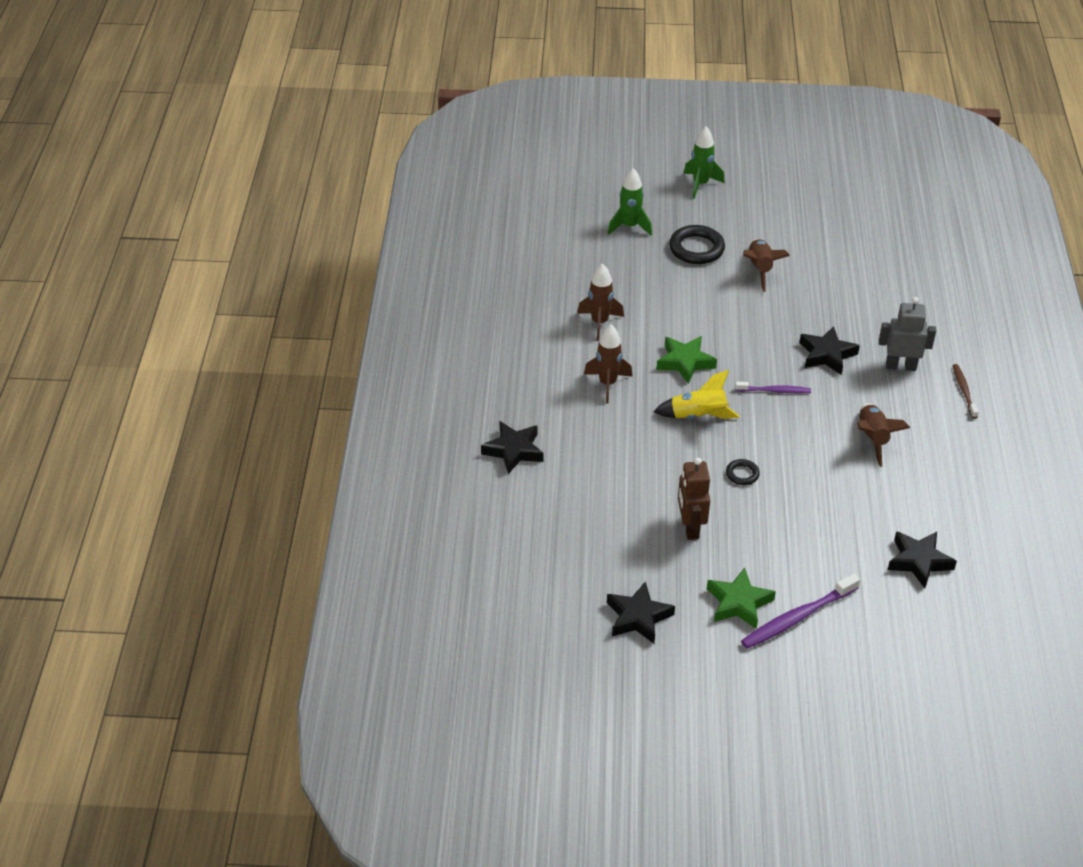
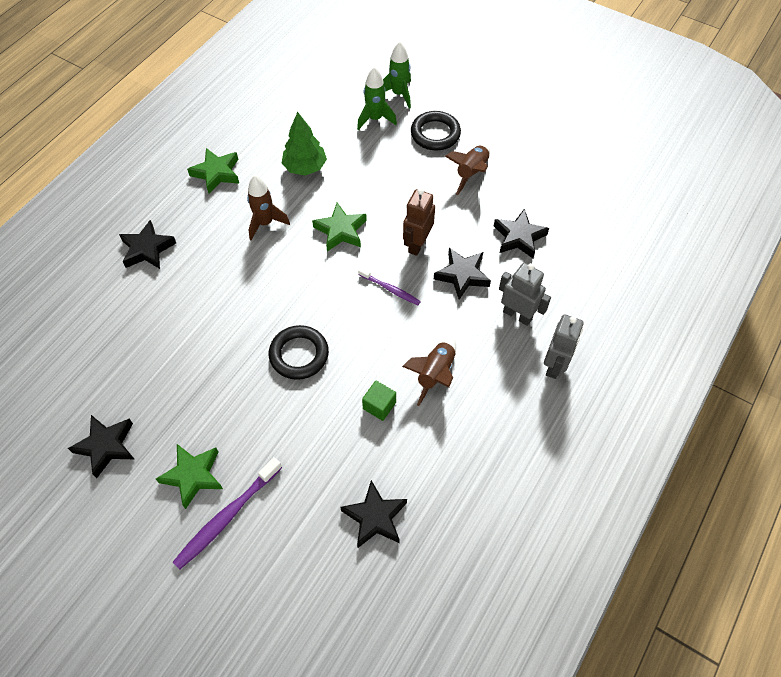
camera: 30 degrees right, 15 degrees up
brown rocket [577,263,624,341] -> green tree [282,112,327,176]
yellow rocket [653,370,740,419] -> none
brown robot [678,458,710,540] -> brown robot moved to [403,188,435,256]
green rocket [683,127,725,199] -> green rocket moved to [357,67,397,130]
black ring [726,459,760,485] -> black ring [269,325,329,380], size x1.90
purple toothbrush [741,573,860,649] -> purple toothbrush turned 45 degrees counterclockwise [173,457,282,570]
brown toothbrush [953,364,979,418] -> grey robot [544,314,584,379]
none -> green star [187,148,239,194]
none -> green cube [362,381,396,421]
none -> black star [494,209,549,258]

